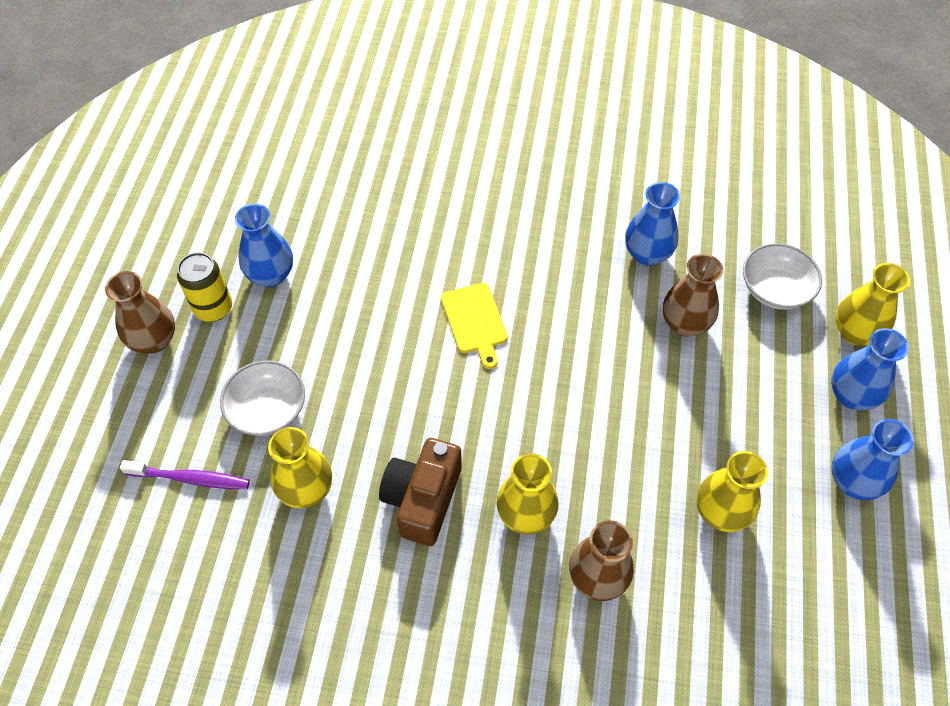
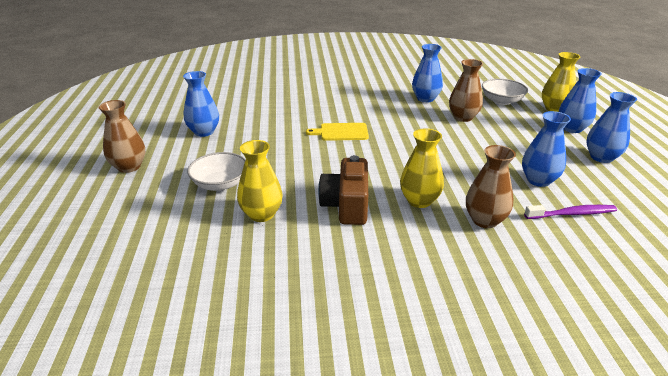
camera: 15 degrees left, 25 degrees down
purple toothbrush [120,460,250,490] -> purple toothbrush moved to [524,205,617,219]
yellow can [177,252,232,322] -> none
yellow cutting board [441,283,508,369] -> yellow cutting board turned 120 degrees clockwise [306,123,369,141]
yellow vase [697,451,768,532] -> blue vase [522,111,571,187]

